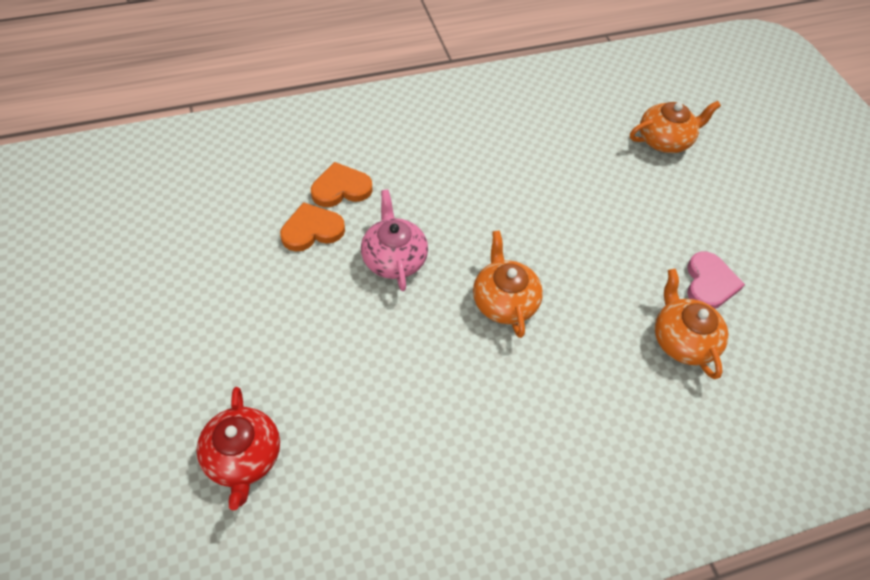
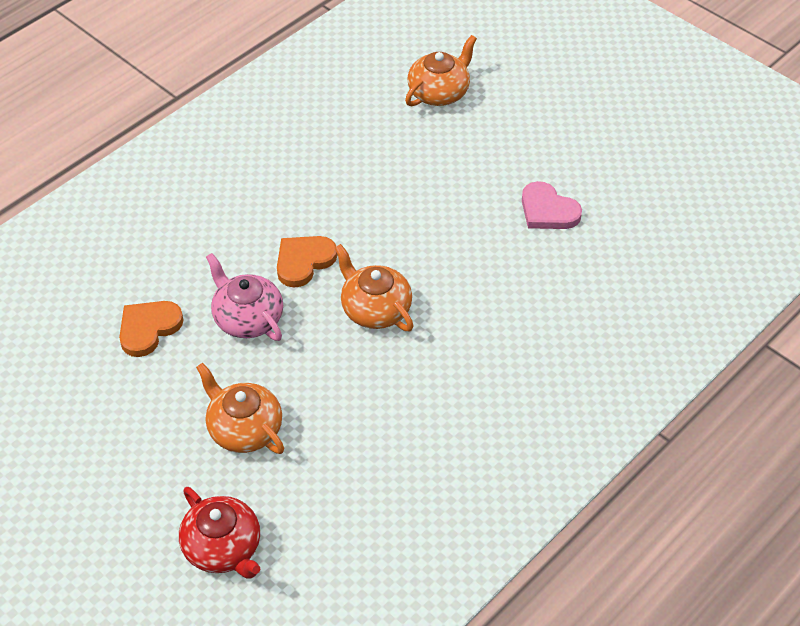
camera: 25 degrees left, 5 degrees down
orange heart [311,162,373,207] -> orange heart moved to [277,236,337,288]
orange teapot [655,269,728,379] -> orange teapot moved to [196,363,284,454]
pink heart [687,251,745,309] -> pink heart turned 150 degrees clockwise [522,181,582,229]

